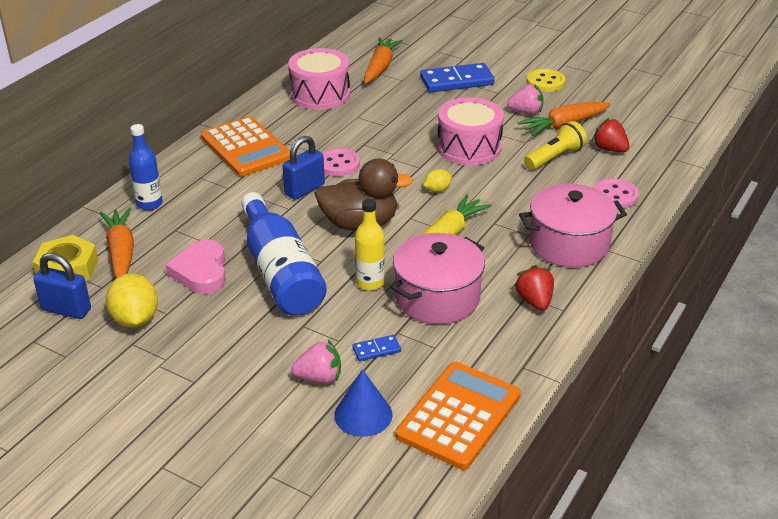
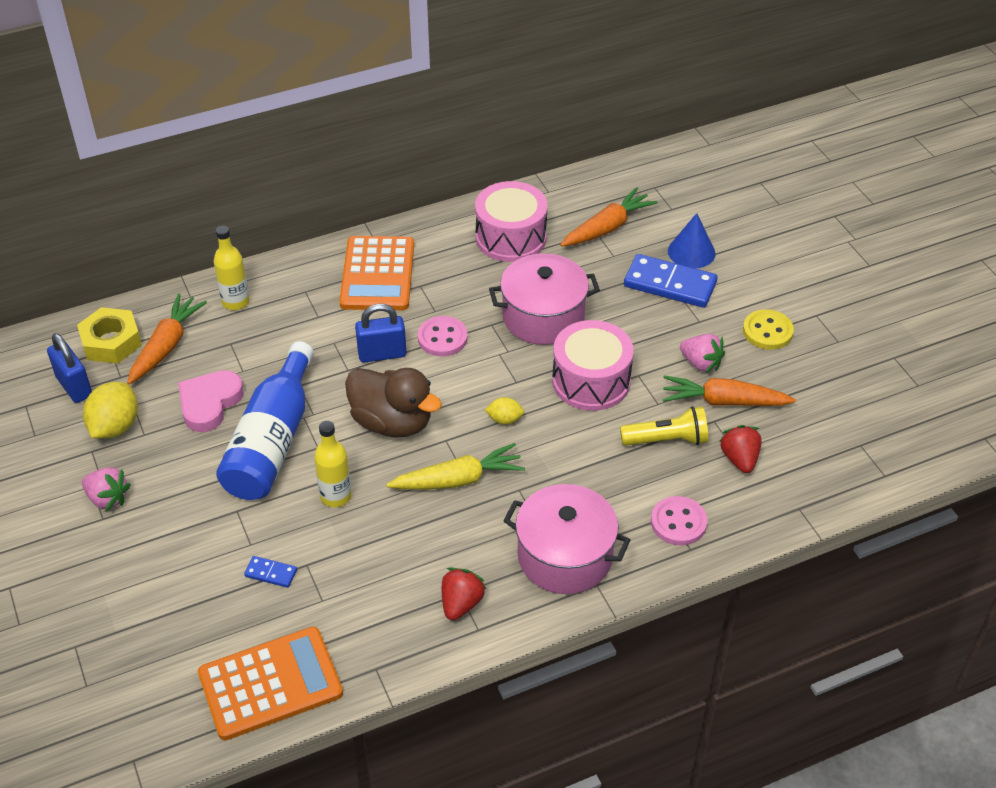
camera: 35 degrees right, 10 degrees up
blue bottle [129,124,163,210] -> yellow bottle [214,226,250,310]
pink strawberry [291,340,341,384] -> pink strawberry moved to [82,468,131,511]
blue cone [334,369,393,437] -> blue cone moved to [668,213,715,269]
pink pot [391,233,485,324] -> pink pot moved to [489,253,600,345]

